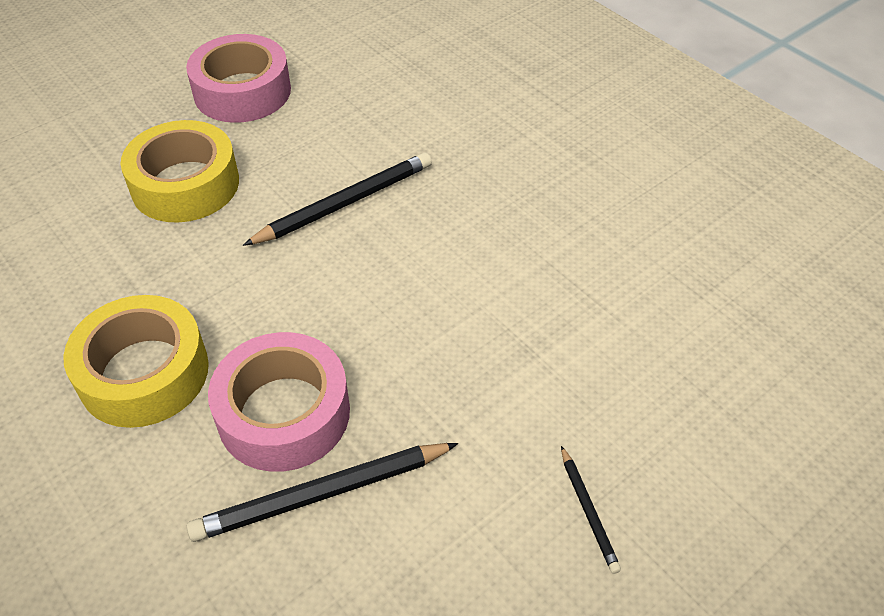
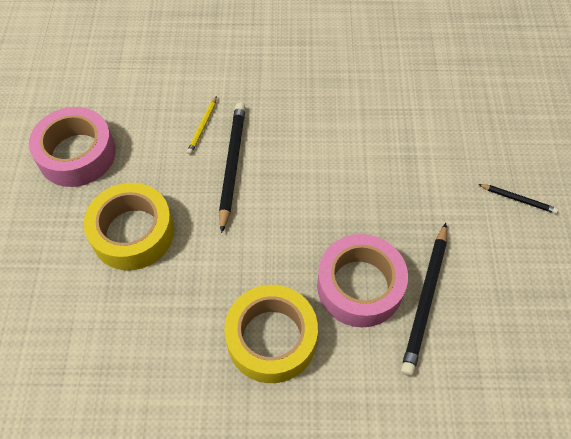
camera: 50 degrees left, 10 degrees up
none -> yellow pencil [187,96,217,154]

